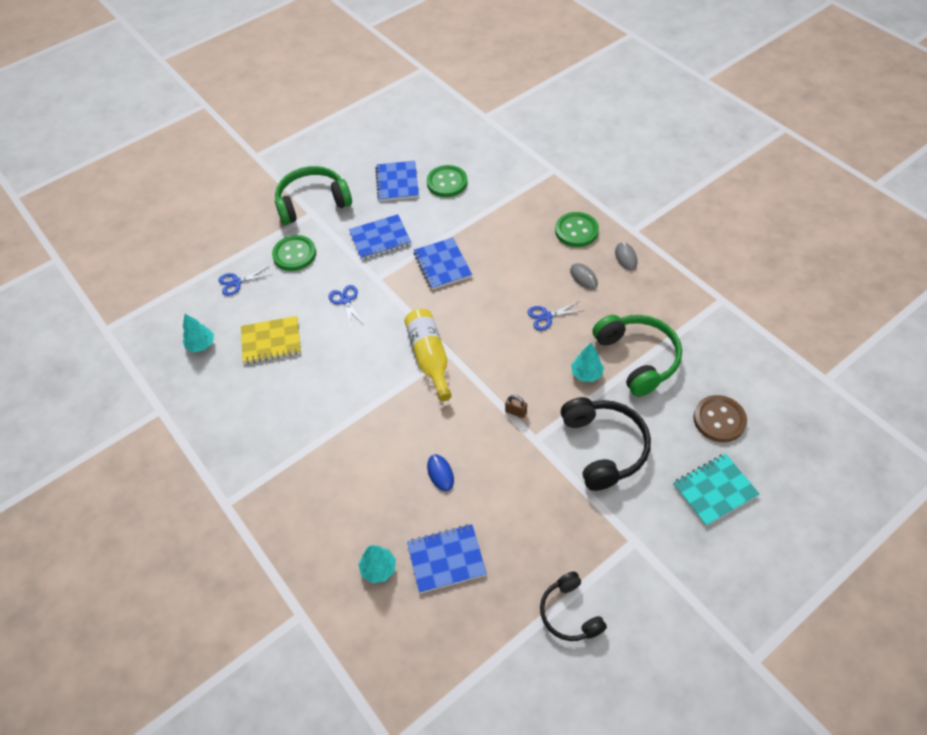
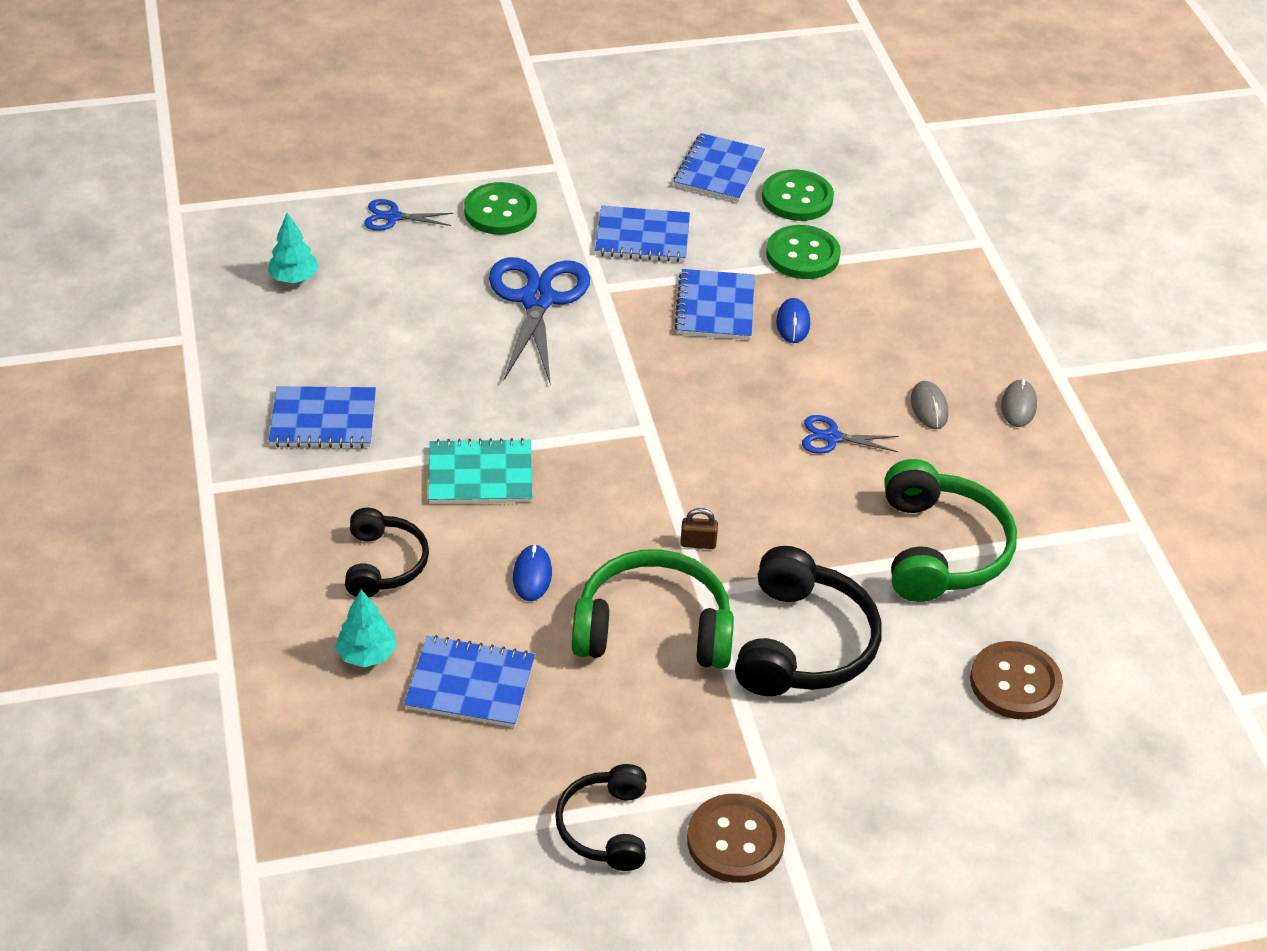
camera: 20 degrees right, 10 degrees down
yellow notebook [241,316,301,364] -> none
green headphones [275,166,352,225] -> green headphones moved to [572,549,734,669]
blue scissors [329,285,363,326] -> blue scissors [489,257,590,386], size x2.04
yellow bottle [404,309,452,401] -> none
brown padlock [505,395,527,418] -> brown padlock turned 45 degrees counterclockwise [680,508,718,549]
green button [555,212,599,247] -> green button moved to [766,225,841,279]
turquoise tree [571,342,604,382] -> none
turquoise notebook [673,453,759,526] -> turquoise notebook moved to [428,438,533,504]
none -> blue notebook [269,386,376,448]
none -> black headphones [345,508,429,597]
none -> brown button [687,794,785,883]
none -> blue mouse [776,298,810,343]

